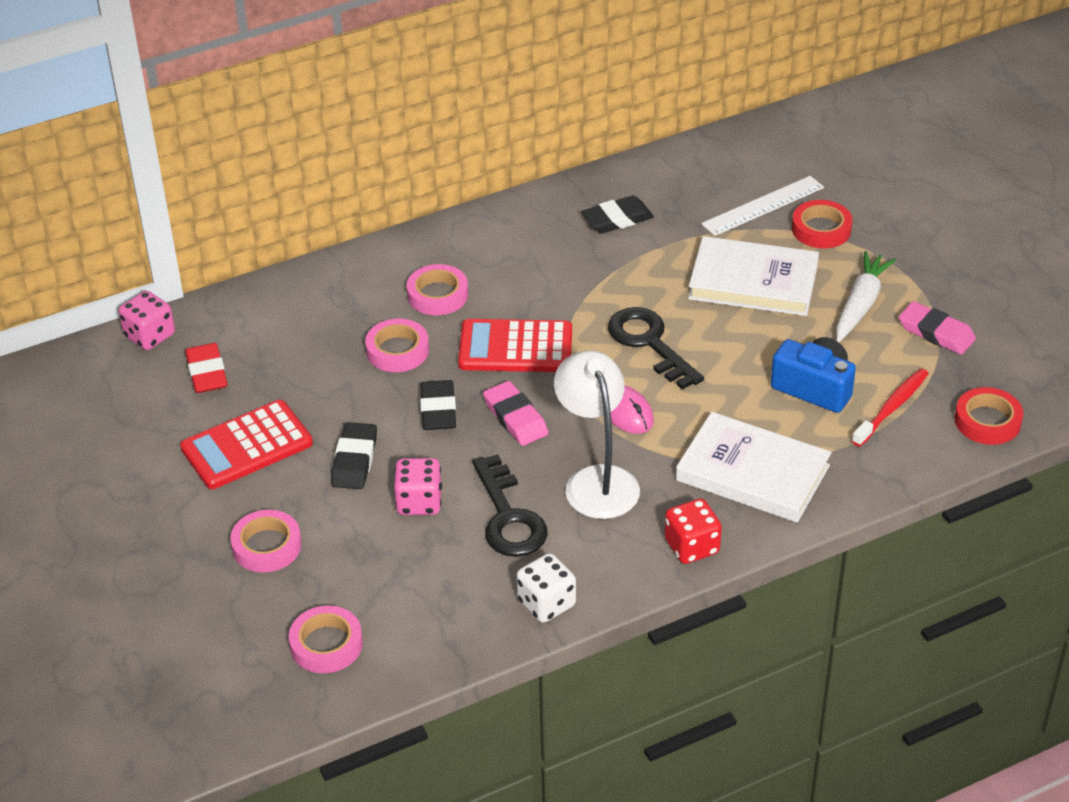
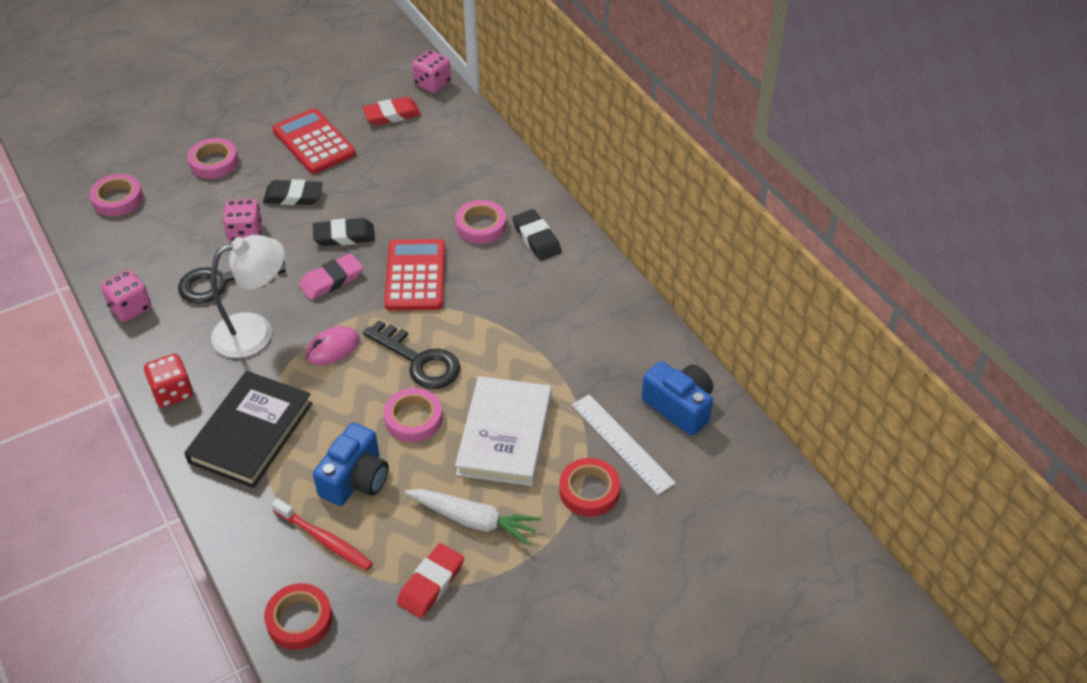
camera: 85 degrees right, 5 degrees up
pink tape [365,319,429,372] -> pink tape moved to [384,388,443,442]
white dice [516,553,576,623] -> pink dice [101,270,151,322]
black eraser [581,196,654,233] -> black eraser moved to [513,209,562,261]
black key [608,307,704,390] -> black key turned 75 degrees clockwise [363,320,460,389]
white book [676,412,832,523] -> black book [184,371,313,488]
pink eraser [899,301,976,355] -> red eraser [397,543,464,618]
none -> blue camera [642,361,713,436]

